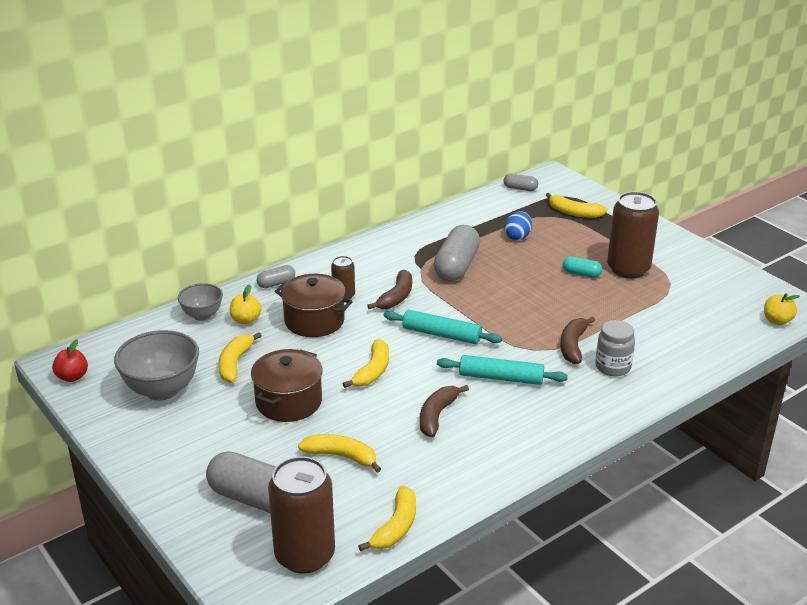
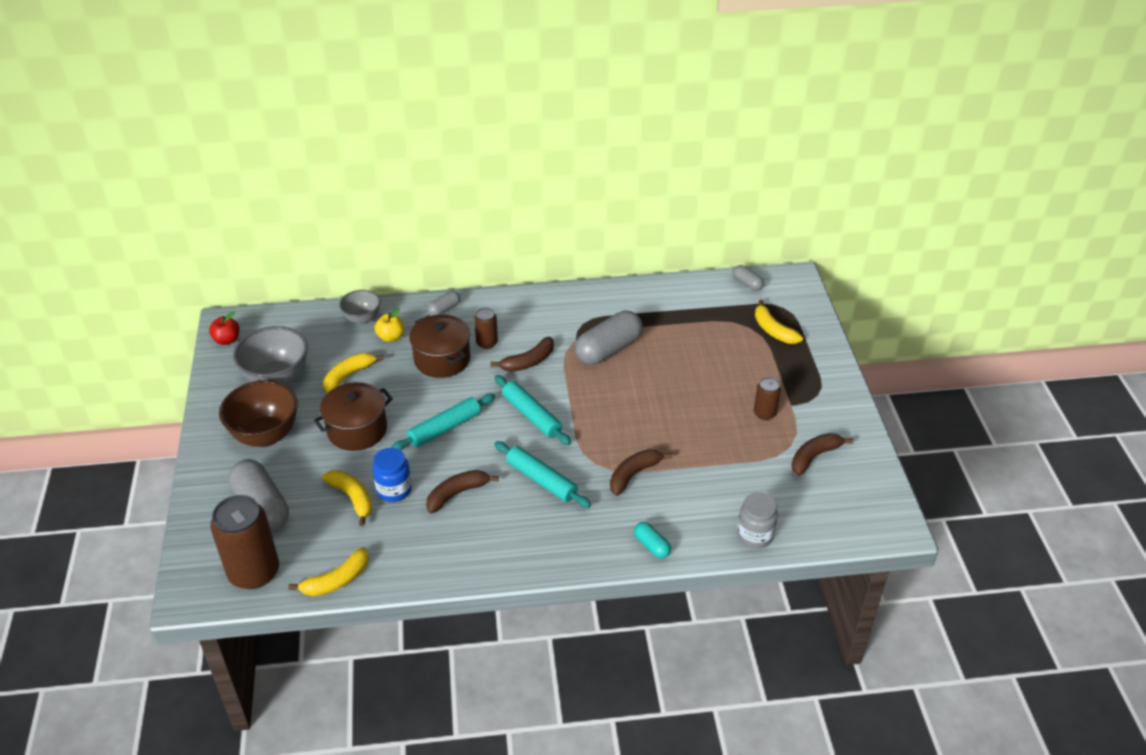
camera: 30 degrees right, 10 degrees up
grey capsule [257,265,295,288] -> grey capsule turned 45 degrees counterclockwise [427,291,460,316]
yellow banana [343,339,389,388] -> turquoise rolling pin [391,394,495,450]
blue egg [504,211,532,240] -> none
turquoise capsule [563,256,602,278] -> turquoise capsule moved to [634,522,671,558]
grey jar [595,320,635,377] -> grey jar moved to [737,492,778,549]
brown can [607,192,659,278] -> brown can [754,377,781,420], size x0.51
yellow apple [764,293,800,325] -> none
none -> brown bowl [219,380,298,447]
none -> blue jar [372,448,412,502]
none -> brown banana [791,433,853,476]

